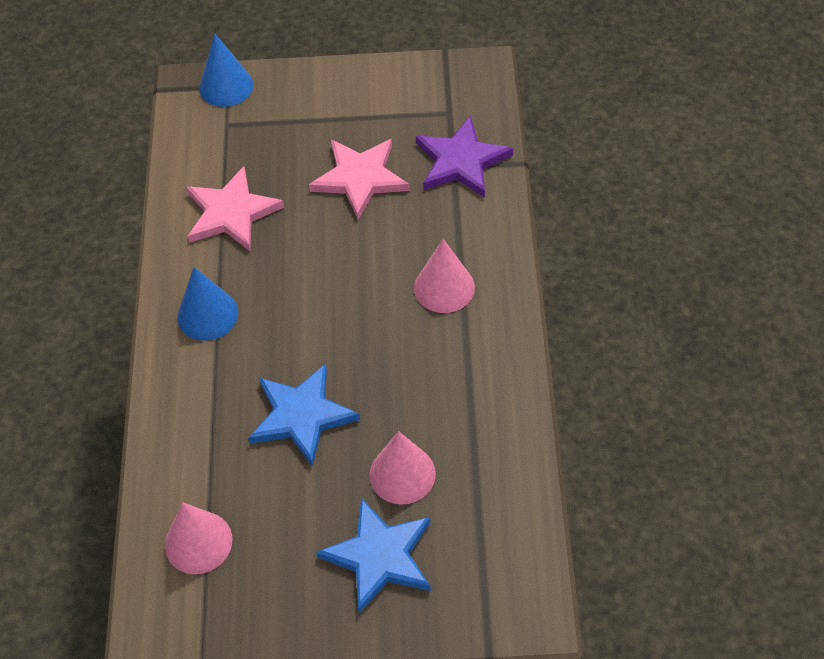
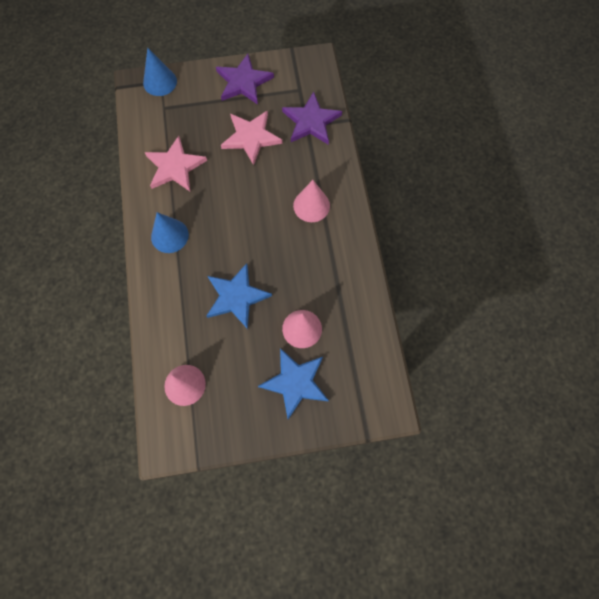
camera: 10 degrees left, 15 degrees up
none -> purple star [216,54,274,105]

